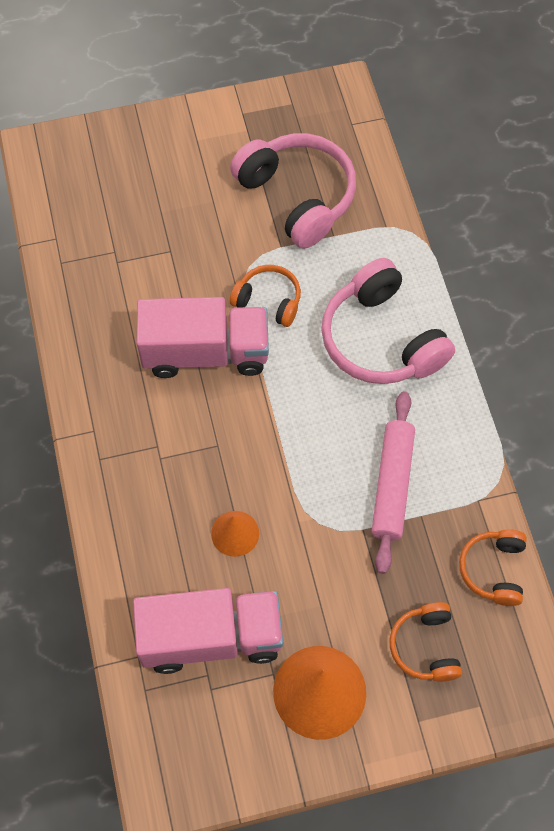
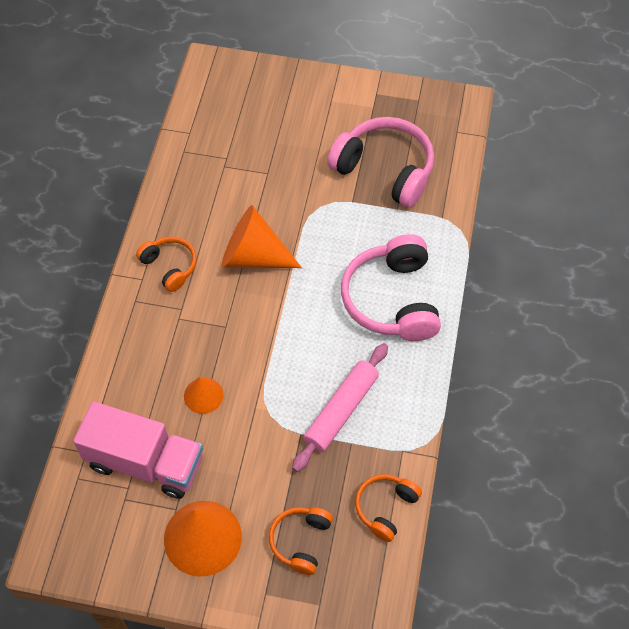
camera: 25 degrees right, 5 degrees down
pink truck [137,297,269,378] -> orange cone [222,205,302,268]
pink headphones [230,133,356,249] -> pink headphones turned 45 degrees counterclockwise [327,117,434,208]
orange headphones [230,265,301,327] -> orange headphones moved to [136,237,197,292]

